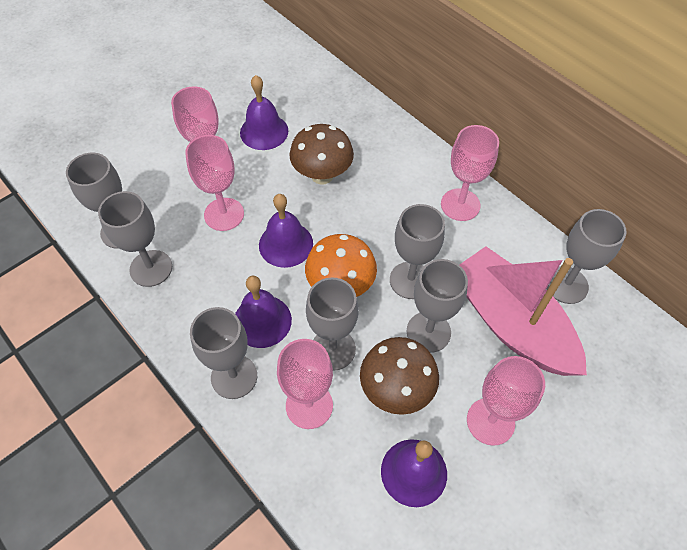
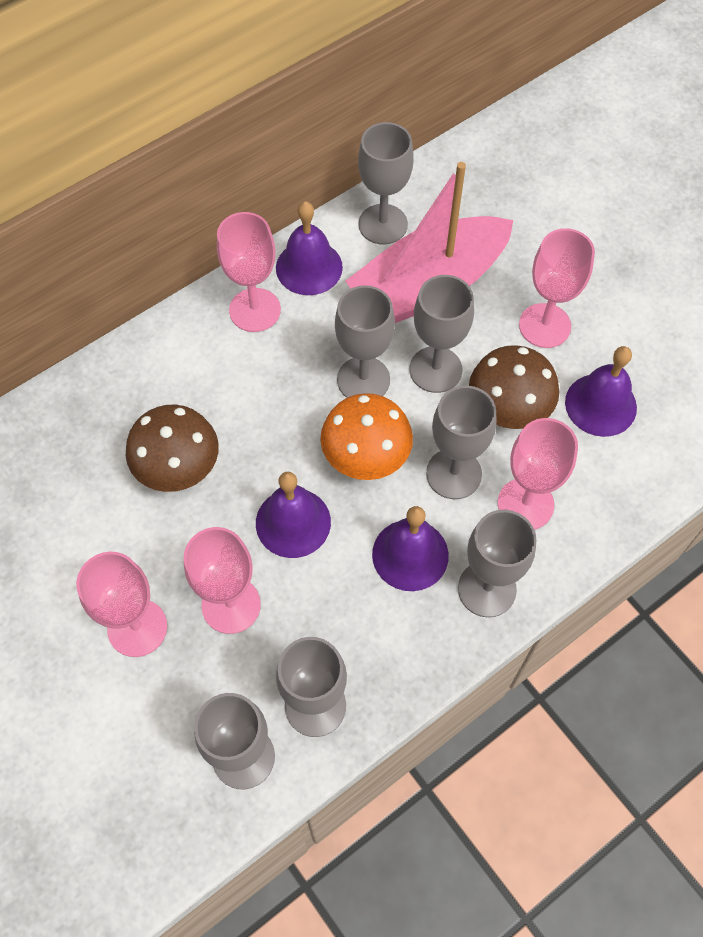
camera: 85 degrees left, 5 degrees up
purple bell [240,75,288,150] -> purple bell moved to [276,201,343,295]

